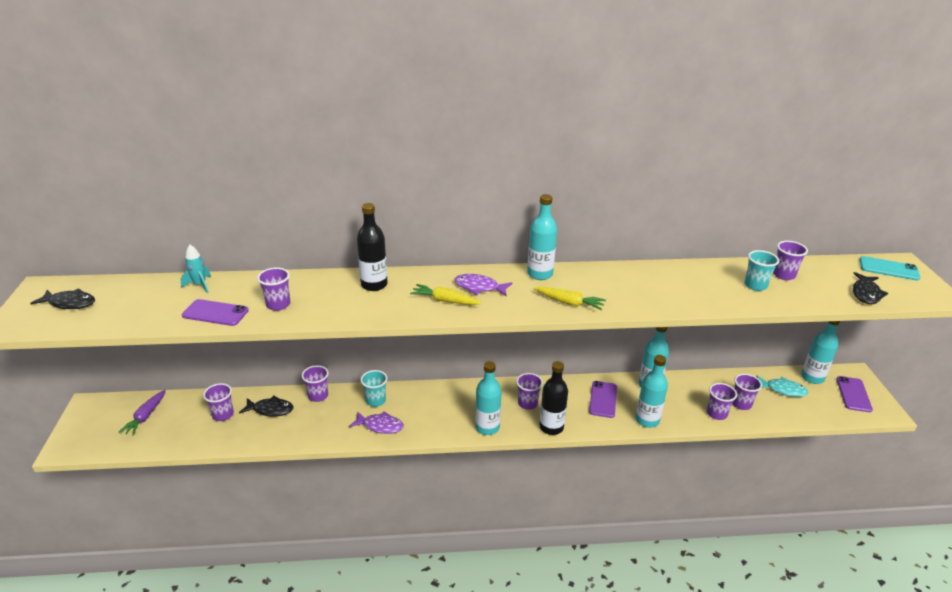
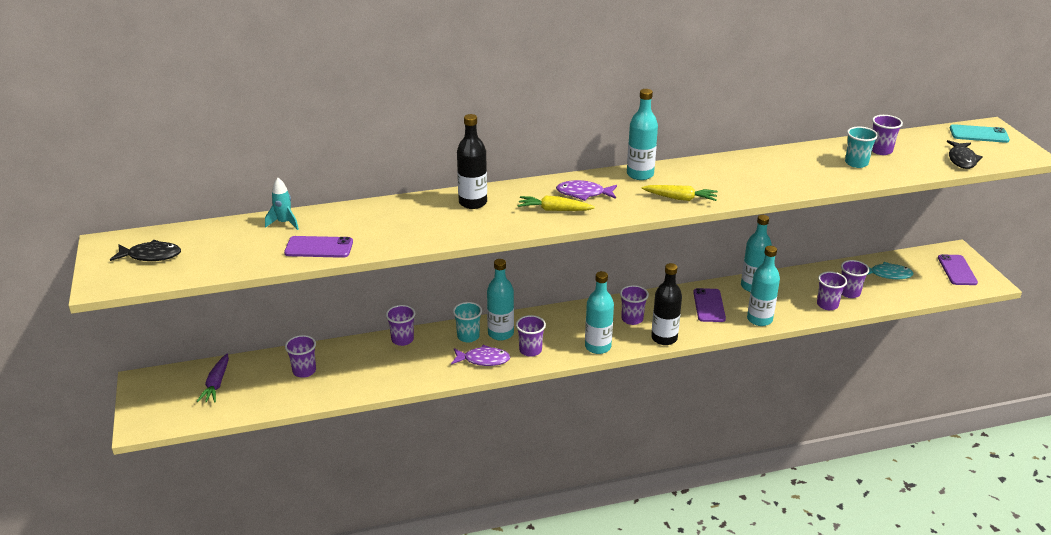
camera: 10 degrees left, 0 degrees up
black fish [239,396,294,417] -> none
purple cup [257,267,290,311] -> purple cup moved to [516,315,546,357]
turquoise bottle [801,321,840,384] -> turquoise bottle moved to [487,259,514,341]

